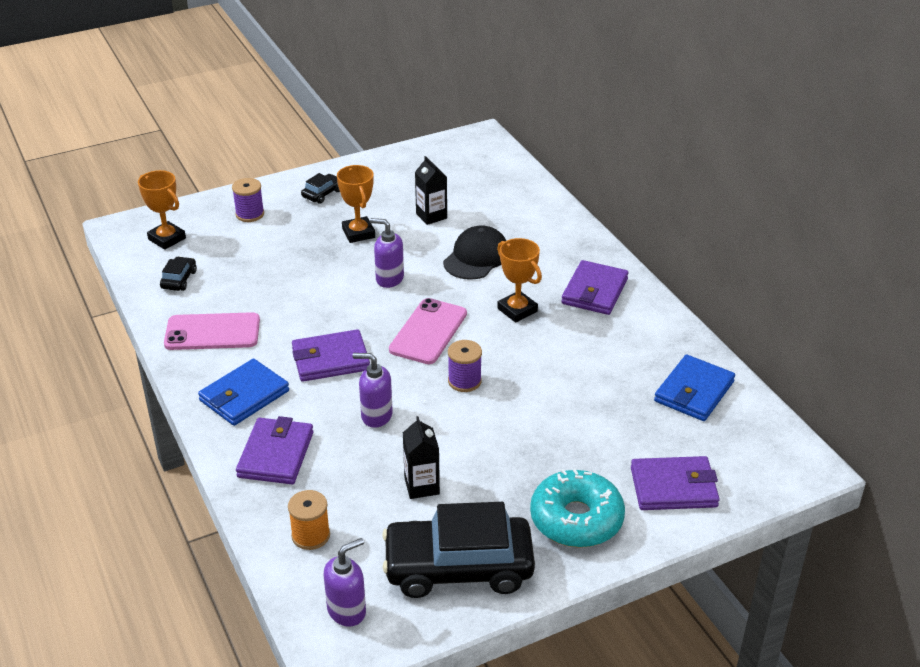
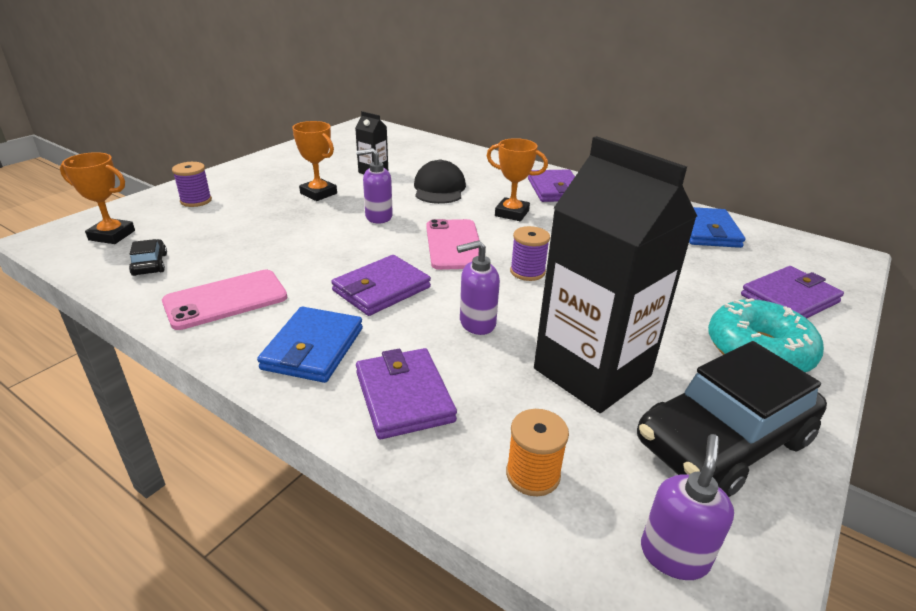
camera: 30 degrees left, 5 degrees down
black car [301,173,340,204] -> none
black carton [403,416,440,499] -> black carton [534,136,697,413], size x2.31

